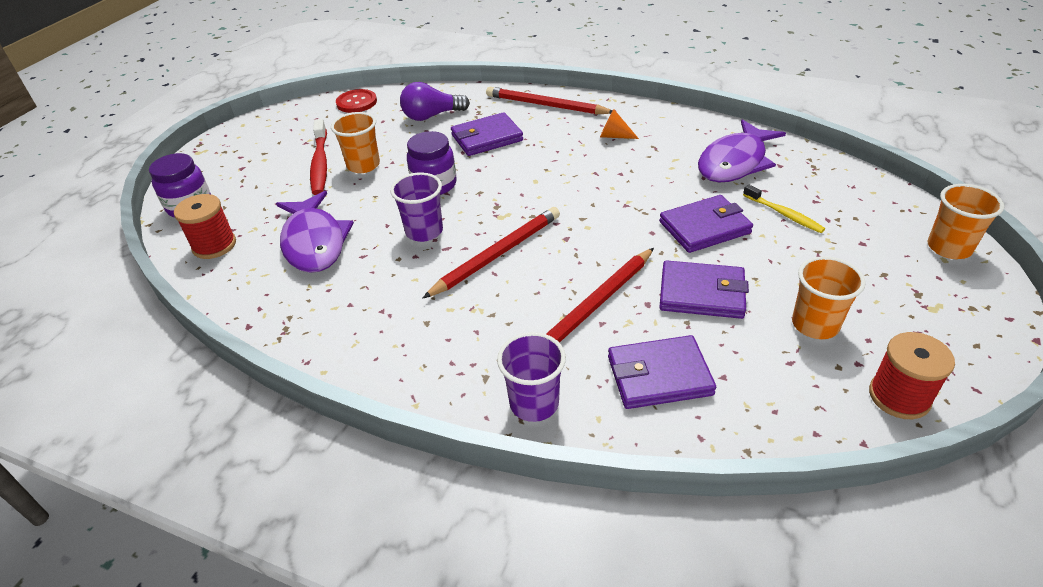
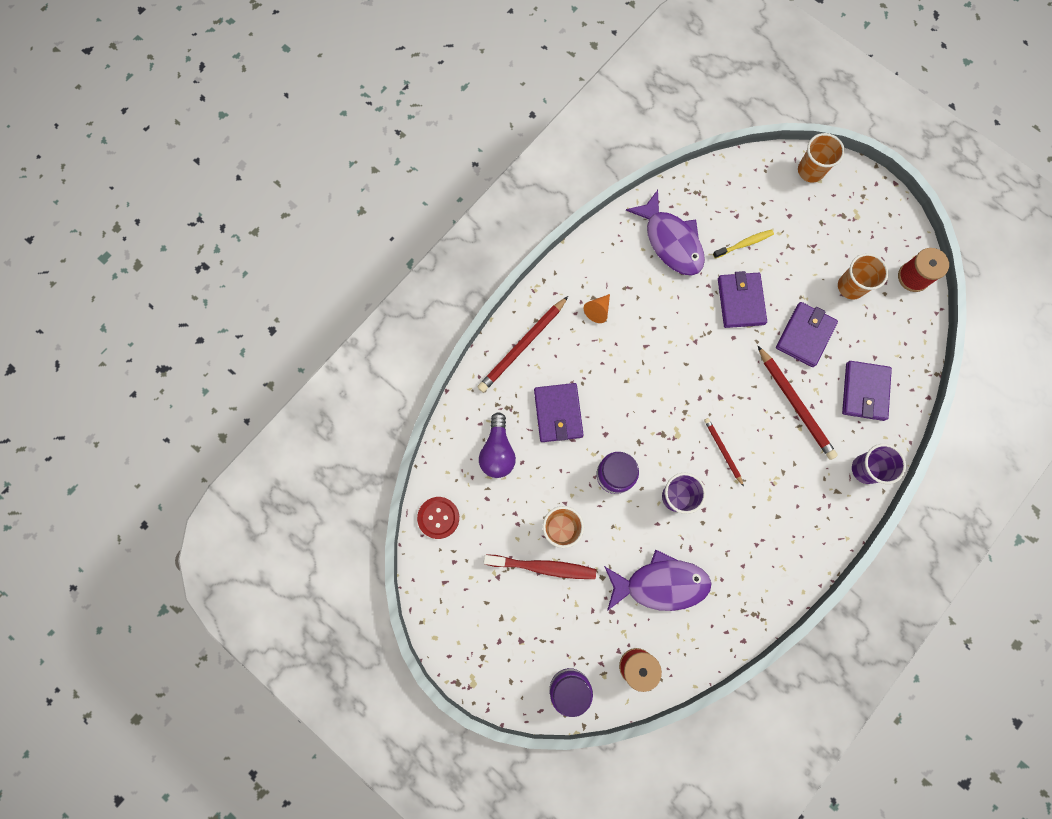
camera: 75 degrees left, 35 degrees up
red pencil [422,207,560,299] -> red pencil [704,418,744,487], size x0.57

